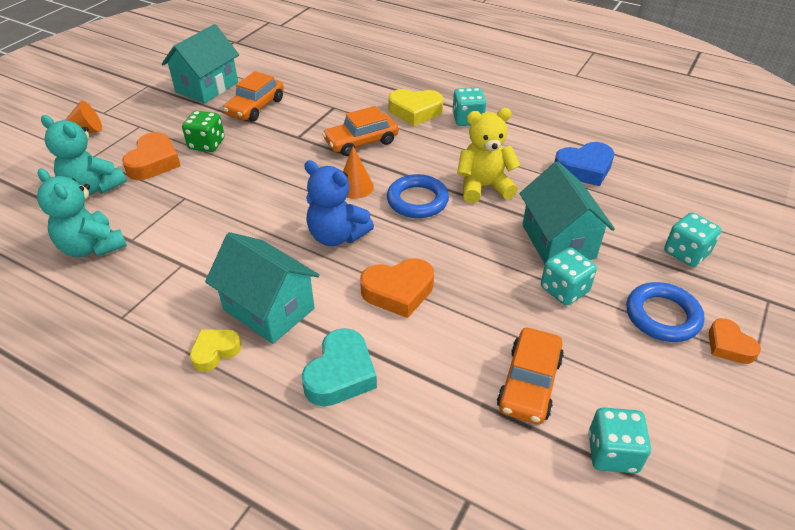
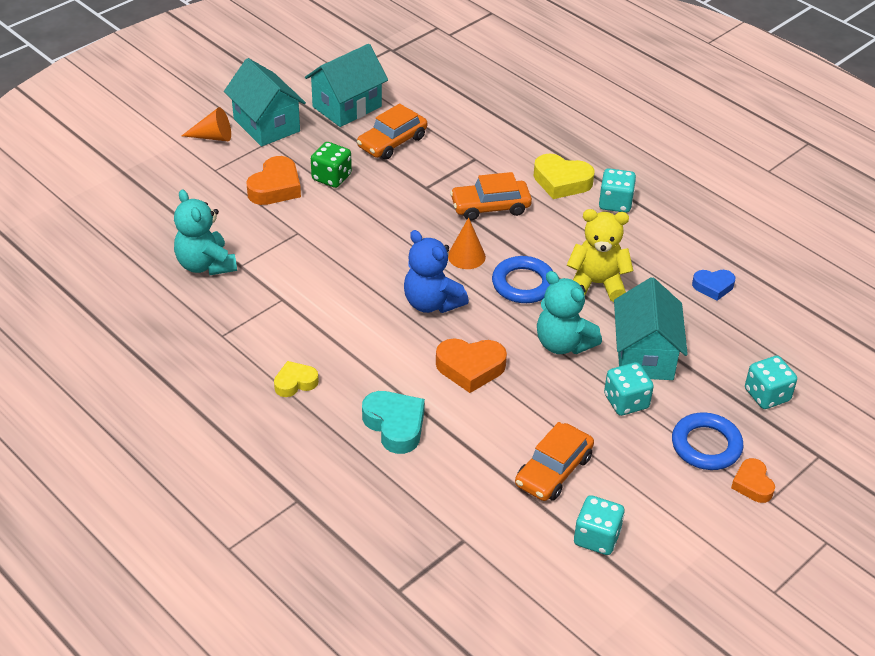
camera: 15 degrees right, 0 degrees up
turquoise teddy bear [41,115,127,196] -> turquoise teddy bear moved to [537,271,602,354]
turquoise house [205,232,320,344] -> turquoise house moved to [224,58,306,147]
turquoise heart [302,328,377,407] -> turquoise heart turned 75 degrees counterclockwise [362,391,425,454]
blue heart [555,142,614,186] -> blue heart [692,270,735,301], size x0.63

